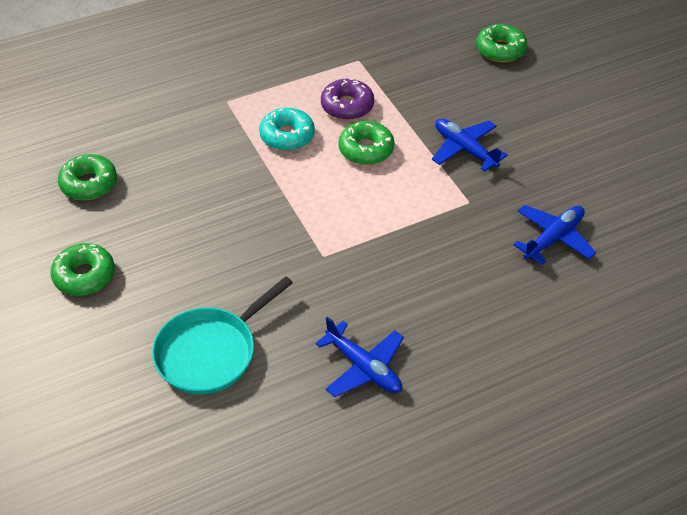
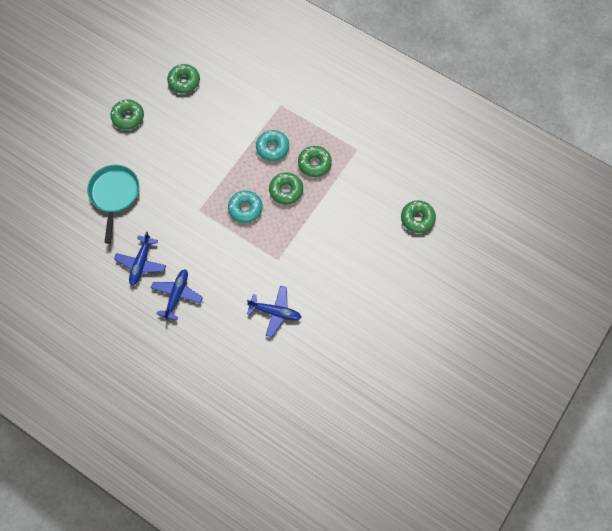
camera: 60 degrees right, 20 degrees up
turquoise pan [152,276,293,394] -> turquoise pan turned 75 degrees clockwise [87,165,139,243]
purple donut [321,78,374,120] -> green donut [298,146,332,177]
blue plane [432,119,508,172] -> blue plane moved to [151,269,203,321]
none -> turquoise donut [228,191,263,223]

